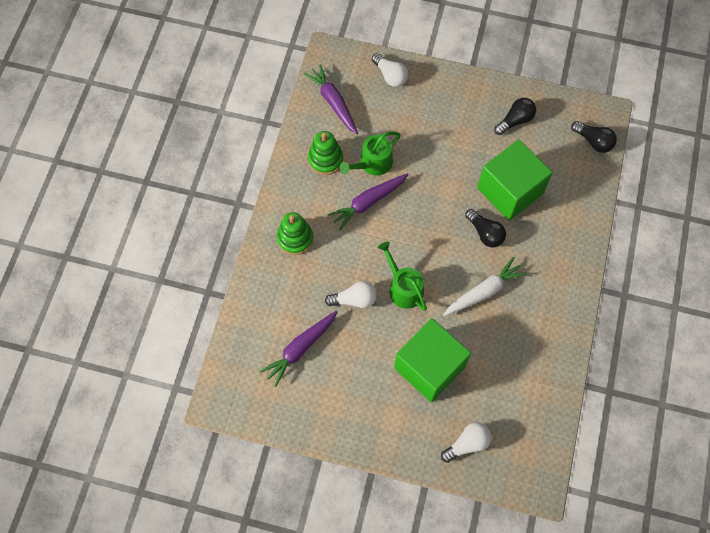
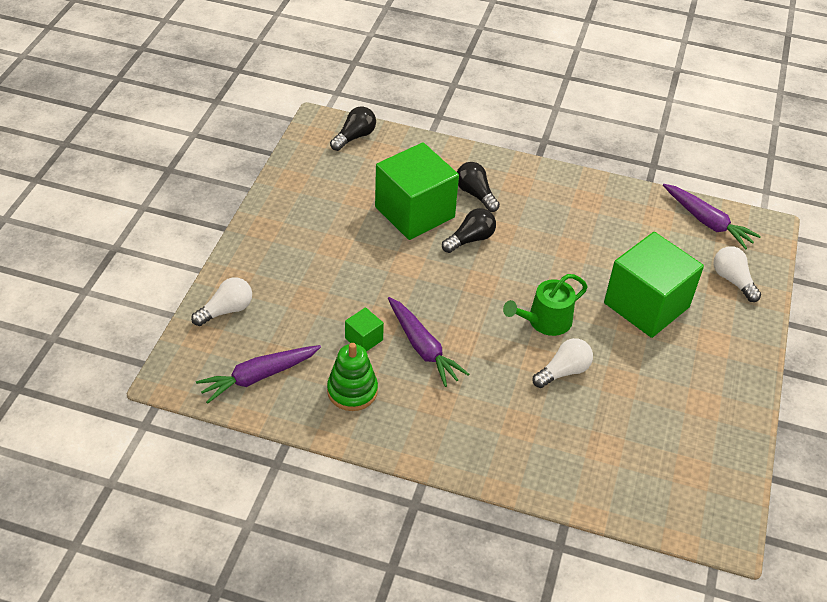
camera: 90 degrees left, 20 degrees down
purple carrot [260,310,338,387] -> purple carrot moved to [663,184,761,250]
green stacking toy [277,212,313,255] -> none
white light bulb [325,281,377,308] -> white light bulb turned 60 degrees clockwise [533,338,593,388]
green watering can [340,132,401,175] -> green cube [345,307,384,352]
white carrot [443,257,527,316] -> none
black light bulb [494,98,536,135] -> black light bulb moved to [457,162,500,212]

